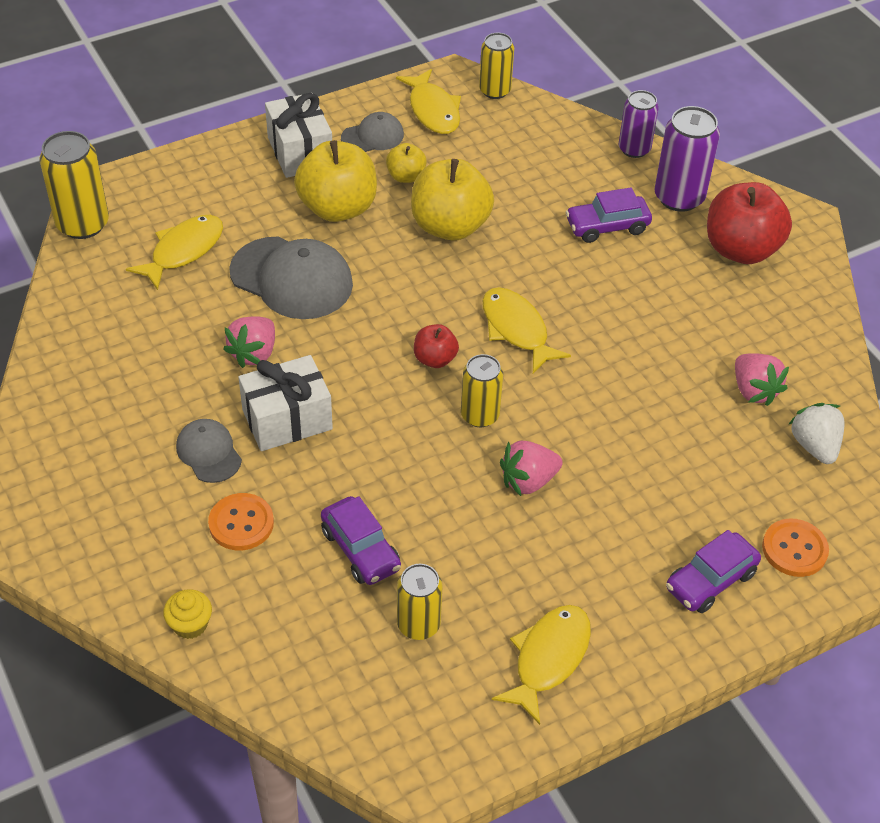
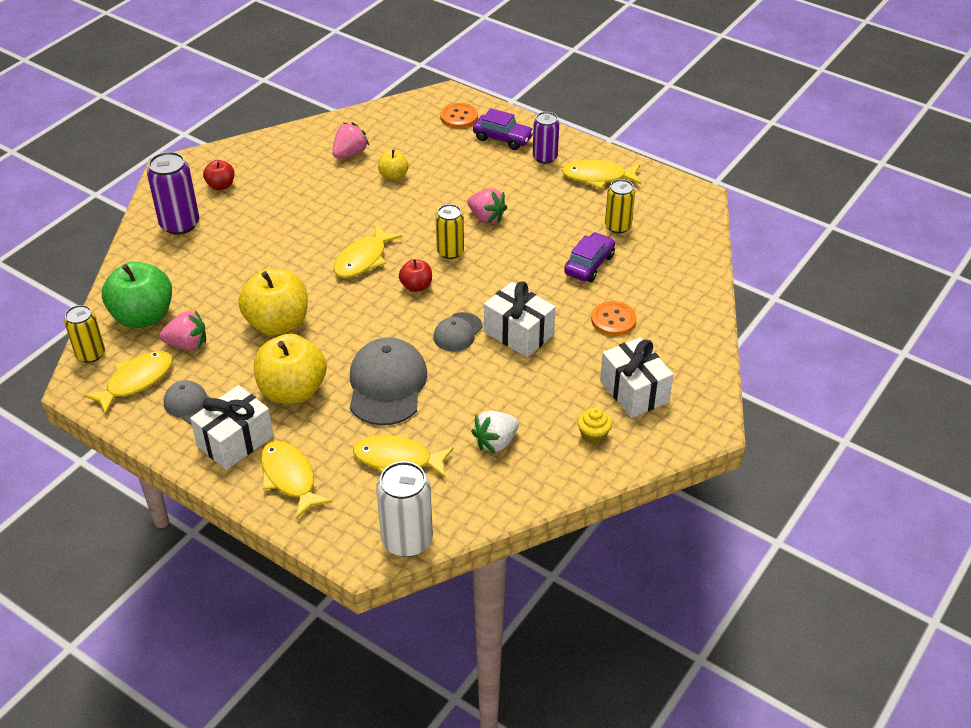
camera: 115 degrees left, 5 degrees down
yellow can [40,131,109,239] -> white can [376,461,433,557]
yellow cupcake [163,589,212,639] -> yellow cupcake moved to [577,407,612,444]
grey cap [176,419,242,483] -> grey cap moved to [433,312,483,352]
pink strawberry [223,316,275,368] -> pink strawberry moved to [160,310,206,350]
yellow apple [386,143,427,183] -> yellow apple moved to [378,150,409,180]
purple car [565,187,652,243] -> none
purple can [619,90,659,158] -> purple can moved to [533,112,559,164]
red apple [707,182,792,264] -> red apple [203,160,234,190], size x0.51
white strawberry [788,403,845,464] -> white strawberry moved to [471,411,519,454]
none -> green apple [102,261,172,328]
none -> yellow fish [261,441,332,519]
none -> white gift [600,337,673,418]

